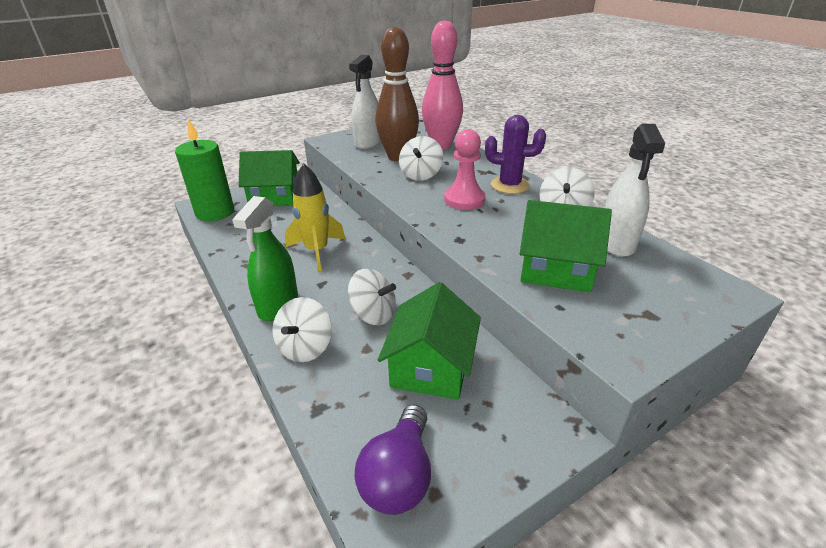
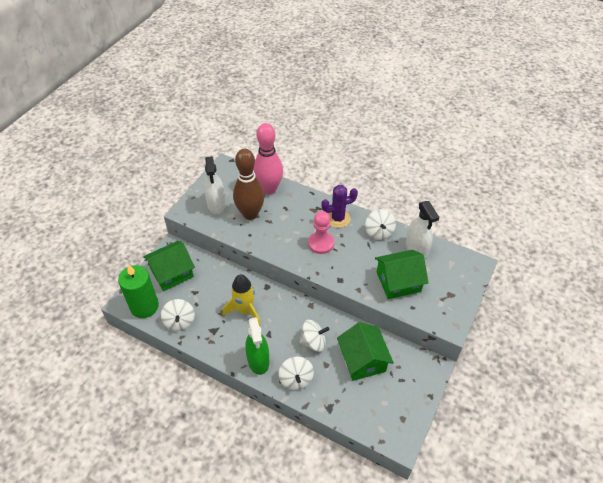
camera: 30 degrees left, 15 degrees up
purple light bulb [355,405,431,515] -> none
white spinning top [399,136,443,181] -> white spinning top moved to [161,299,195,331]

